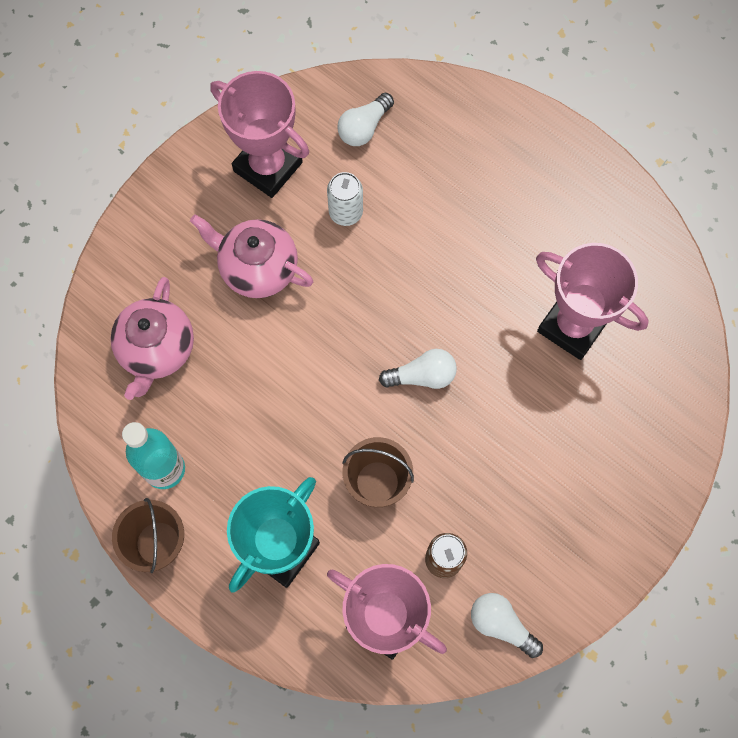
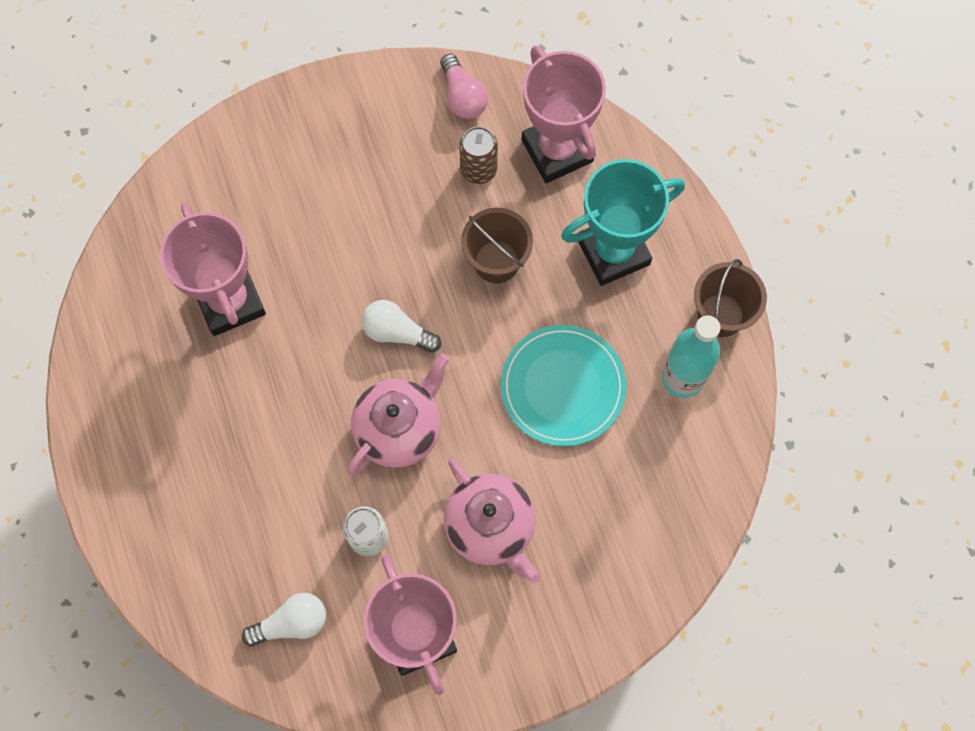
camera: 150 degrees left, 0 degrees up
pink teapot [110,277,194,400] -> pink teapot moved to [347,354,449,475]
white light bulb [471,593,543,658] -> pink light bulb [440,54,488,119]
none -> turquoise plate [500,325,626,446]

